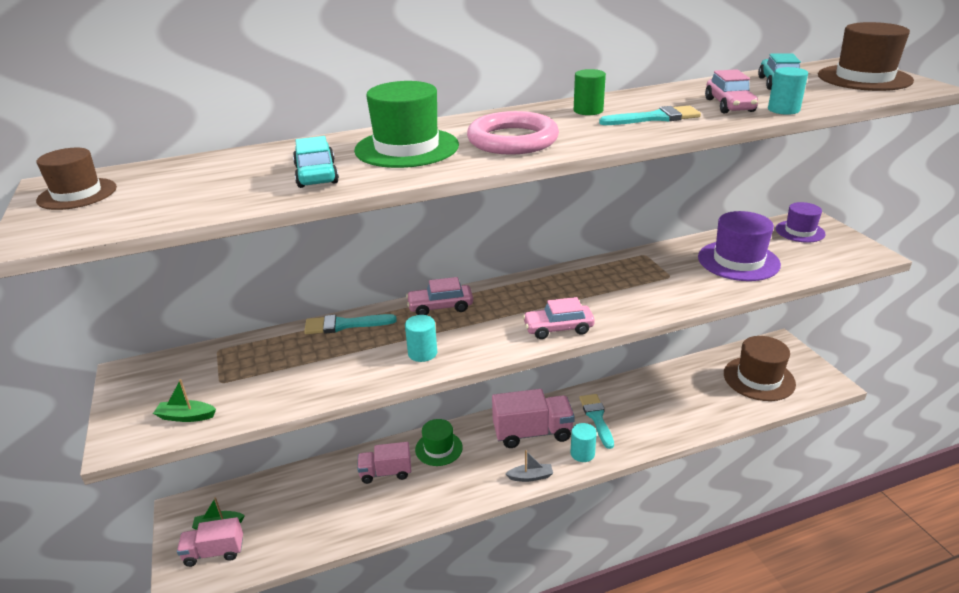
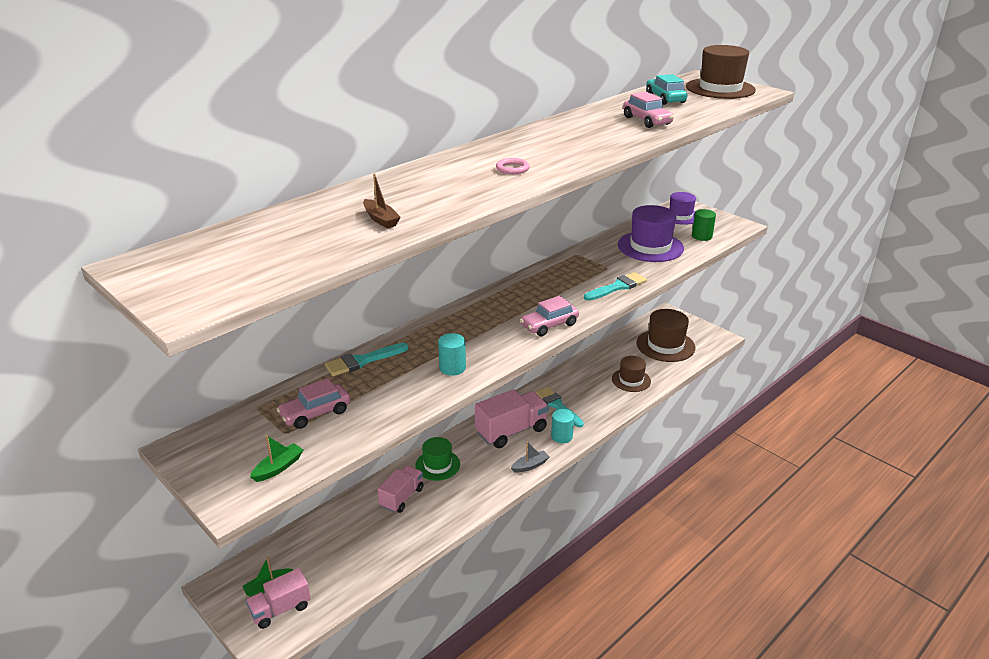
camera: 25 degrees left, 0 degrees up
brown hat [36,148,117,210] -> brown hat moved to [612,356,651,392]
green boat [153,379,216,422] -> green boat turned 150 degrees clockwise [250,435,303,482]
turquoise car [293,136,339,188] -> brown boat [363,173,401,228]
green hat [354,81,459,168] -> none
pink truck [357,442,411,484] -> pink truck turned 150 degrees clockwise [378,466,424,513]
pink car [406,277,473,315] -> pink car moved to [277,378,351,429]
pink ring [467,111,559,155] -> pink ring [496,158,530,174], size x0.43
green cylinder [574,69,606,115] -> green cylinder moved to [692,209,716,241]
turquoise brush [599,106,701,125] -> turquoise brush moved to [584,272,647,301]
turquoise cylinder [768,67,808,115] -> none

